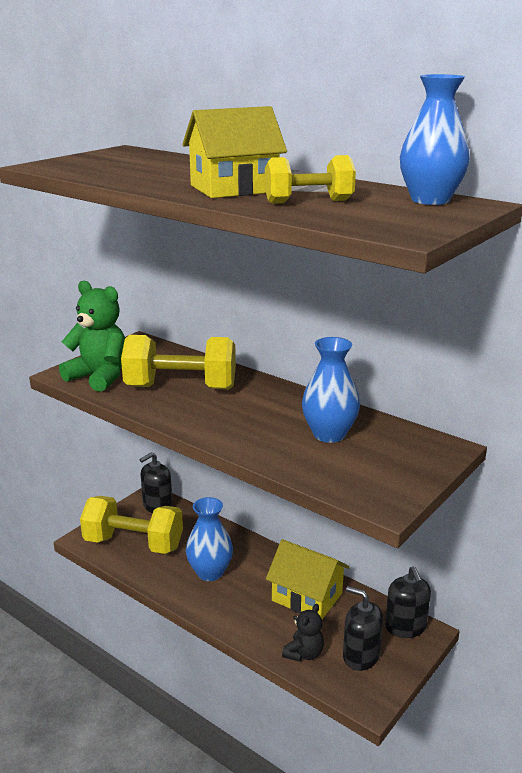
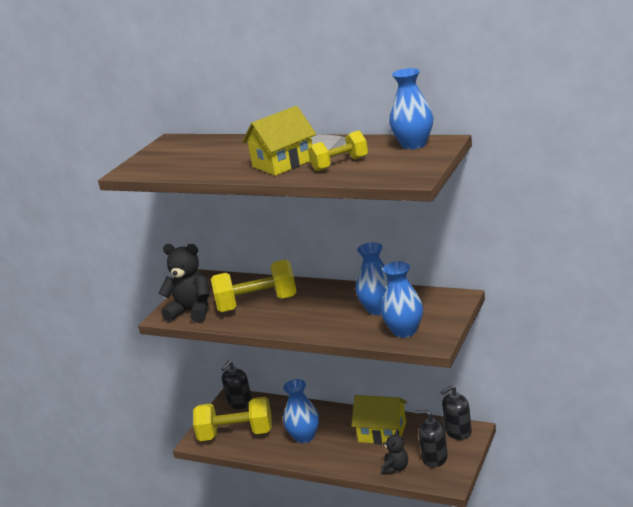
camera: 10 degrees left, 0 degrees up
green teddy bear [59,281,125,392] -> black teddy bear [159,244,210,323]
black soap dispenser [385,566,431,638] -> black soap dispenser turned 90 degrees clockwise [441,385,472,440]
none -> blue vase [381,262,423,338]

